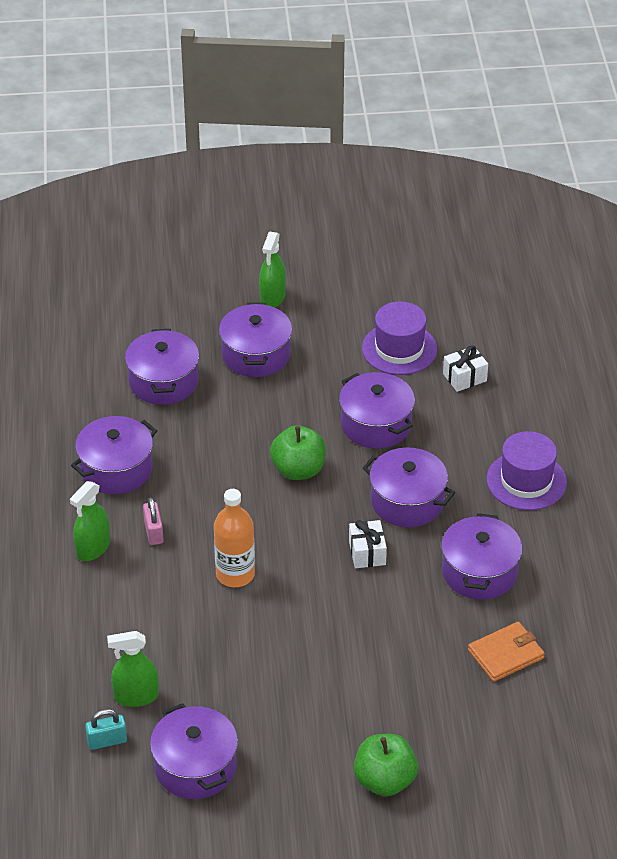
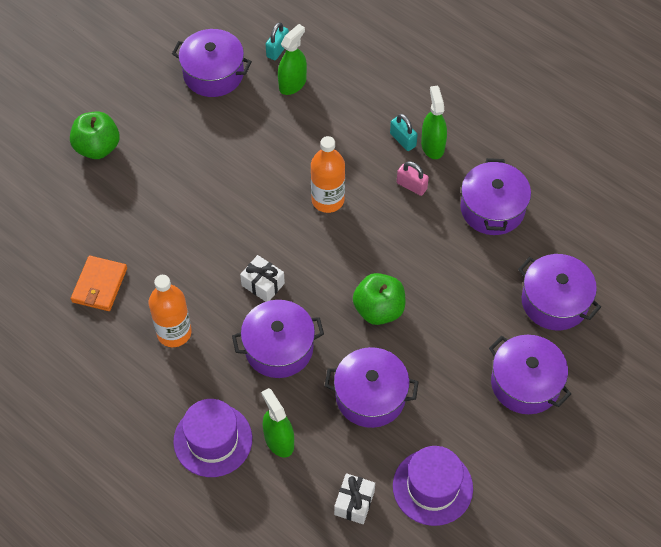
camera: 135 degrees right, 15 degrees up
green spray bottle [259,232,286,308] -> green spray bottle moved to [261,388,294,457]
purple pot [441,513,522,600] -> orange bottle [149,275,192,347]
none -> turquoise padlock [390,114,418,151]

